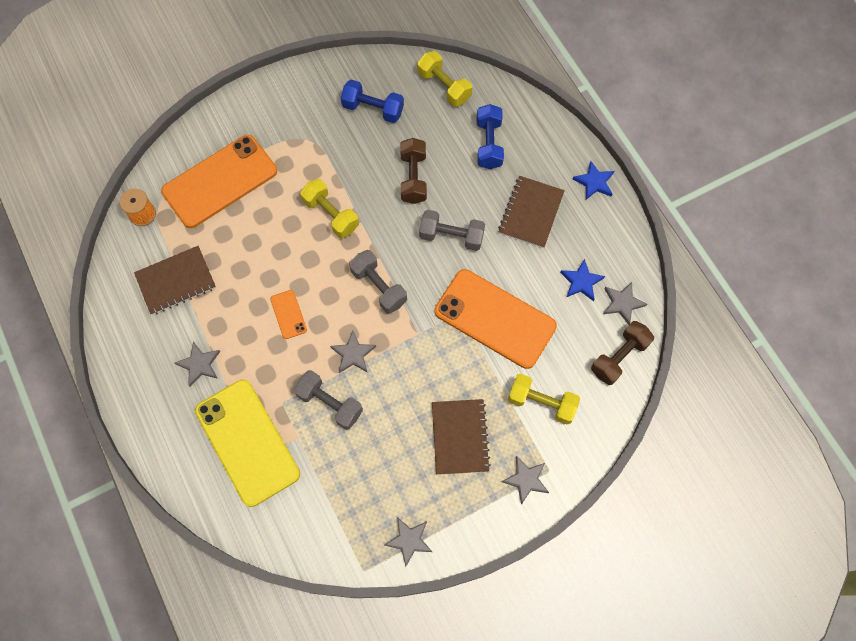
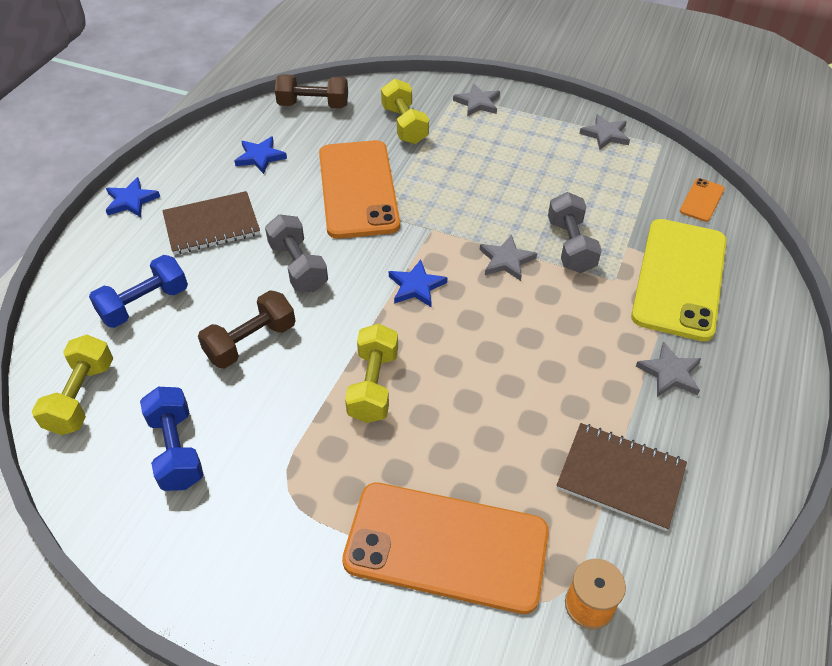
camera: 130 degrees left, 20 degrees down
orange phone [270,290,307,339] -> orange phone moved to [680,178,725,222]
grey dumbbell [349,250,407,314] -> blue star [389,260,447,307]
brown notebook [432,399,491,475] -> none
grey star [603,282,647,325] -> none

